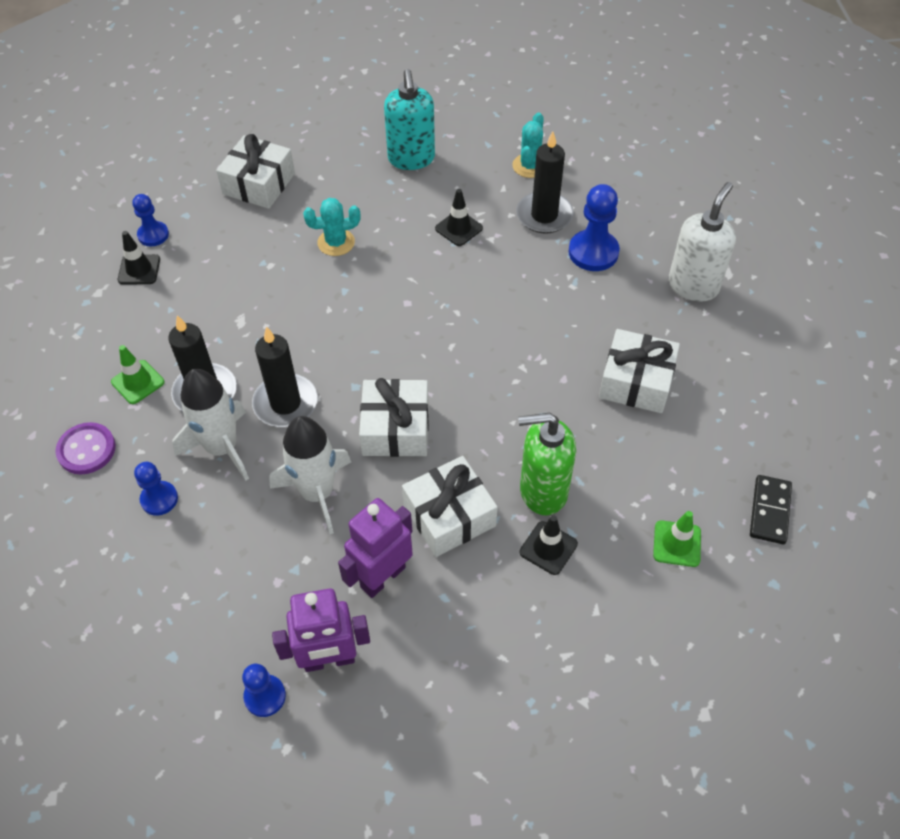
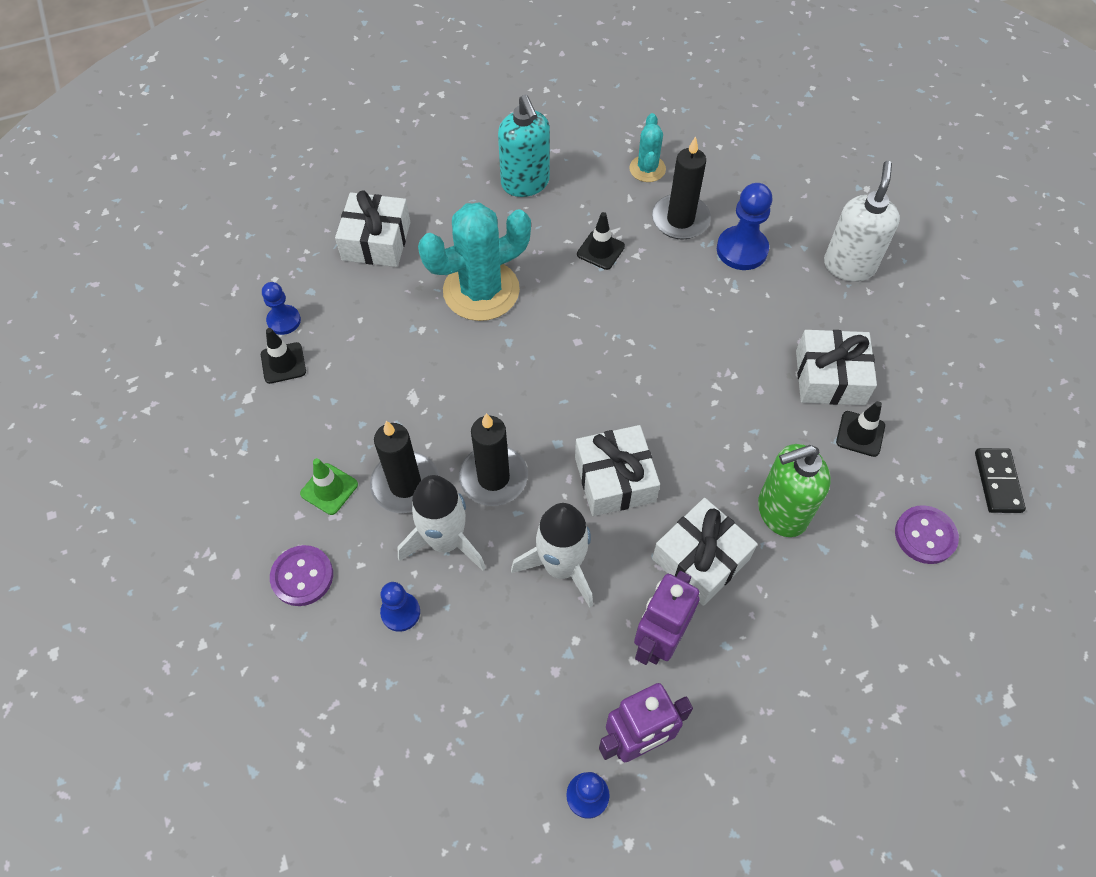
camera: 15 degrees left, 5 degrees up
turquoise cactus [303,198,361,256] -> turquoise cactus [418,202,531,321], size x1.93
black traffic cone [520,515,578,575] -> black traffic cone moved to [836,401,885,457]
green traffic cone [653,511,701,567] -> purple button [895,505,959,564]

